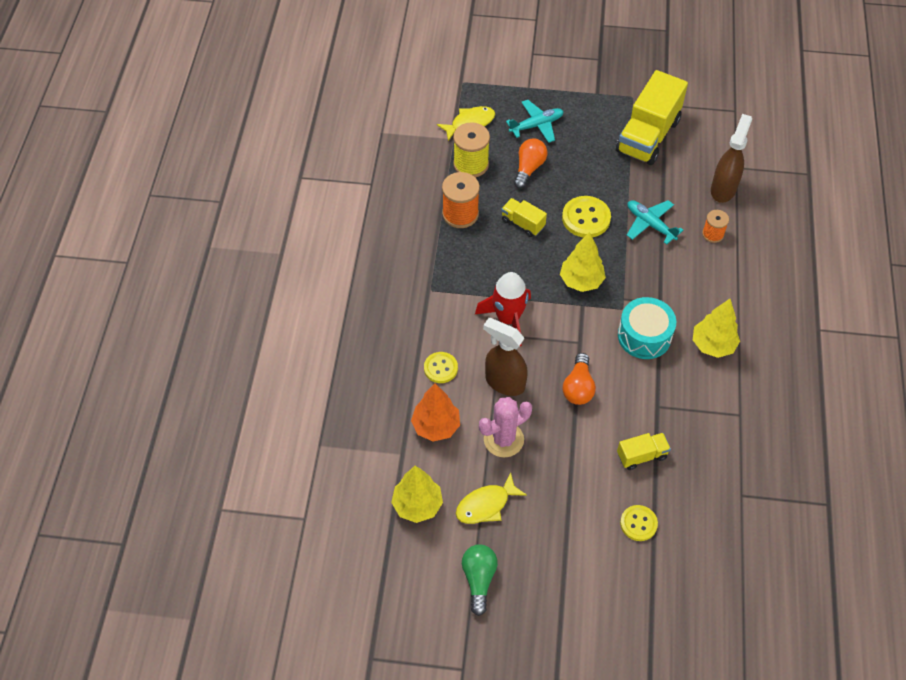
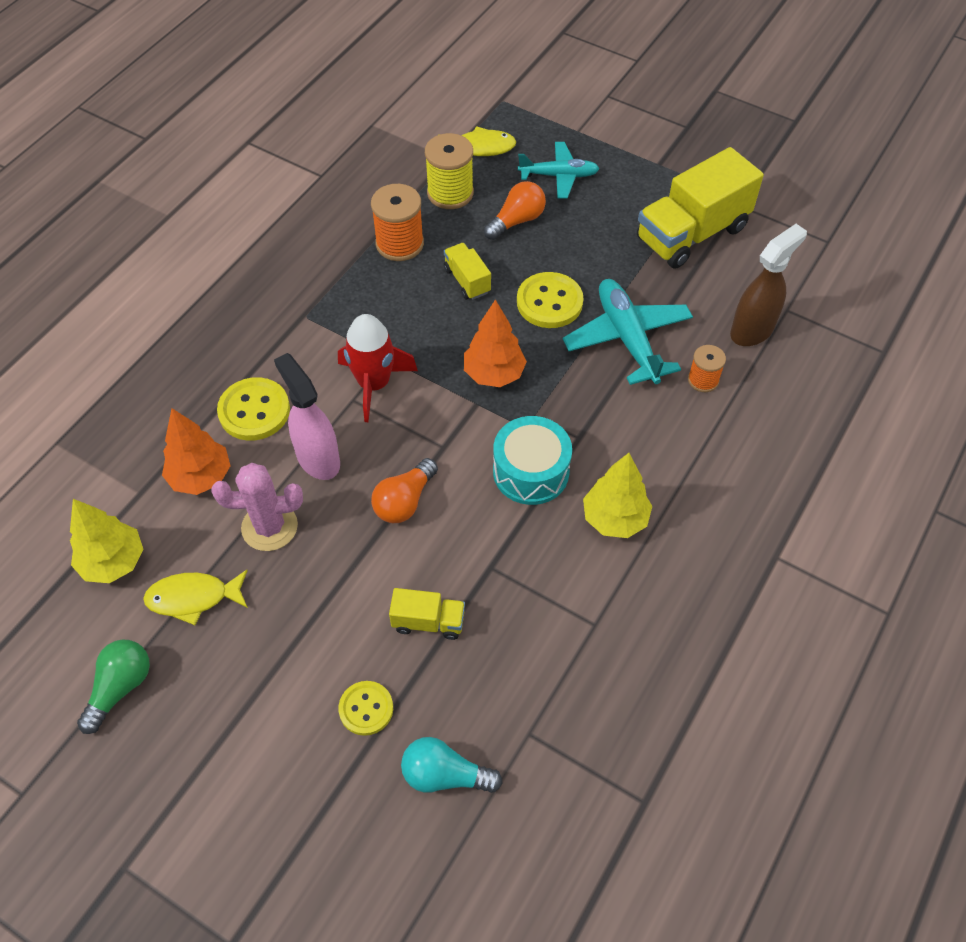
camera: 25 degrees right, 0 degrees up
yellow button [424,352,458,383] -> yellow button [217,377,290,441], size x1.54
brown spray bottle [483,318,528,396] -> pink spray bottle [274,353,340,480]
yellow tree [560,232,606,292] -> orange tree [464,300,527,387]
turquoise plane [627,200,683,245] -> turquoise plane [563,279,693,385], size x1.51
none -> turquoise light bulb [401,737,503,793]

